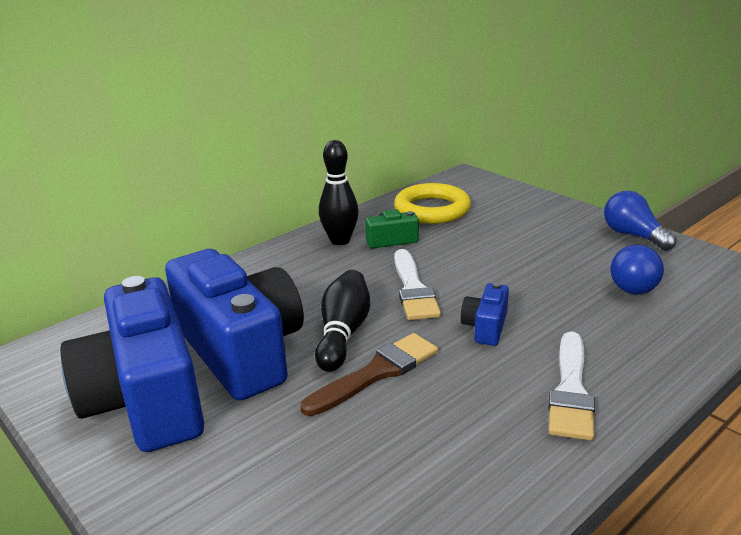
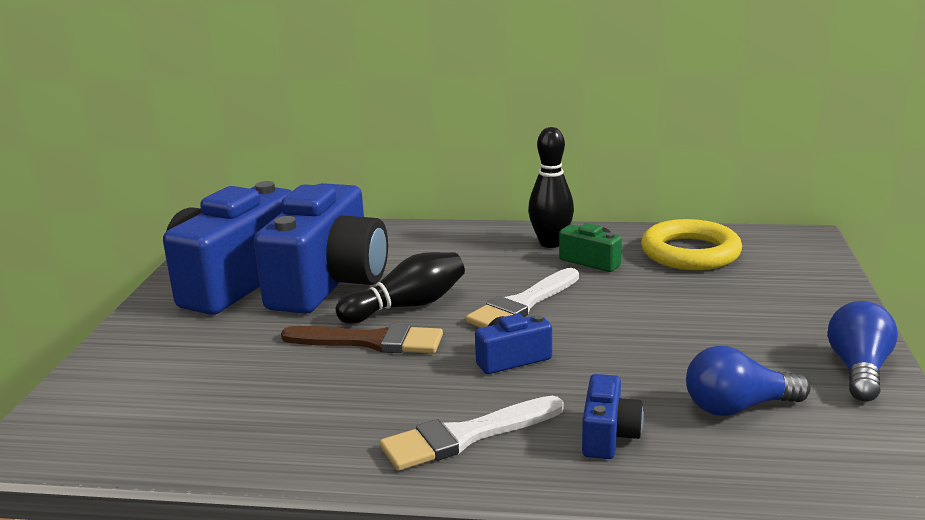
camera: 50 degrees right, 5 degrees down
none -> blue camera [582,374,644,459]

